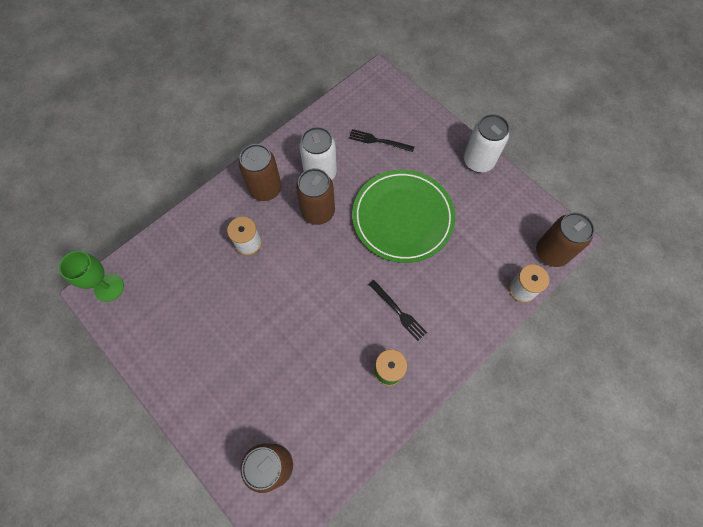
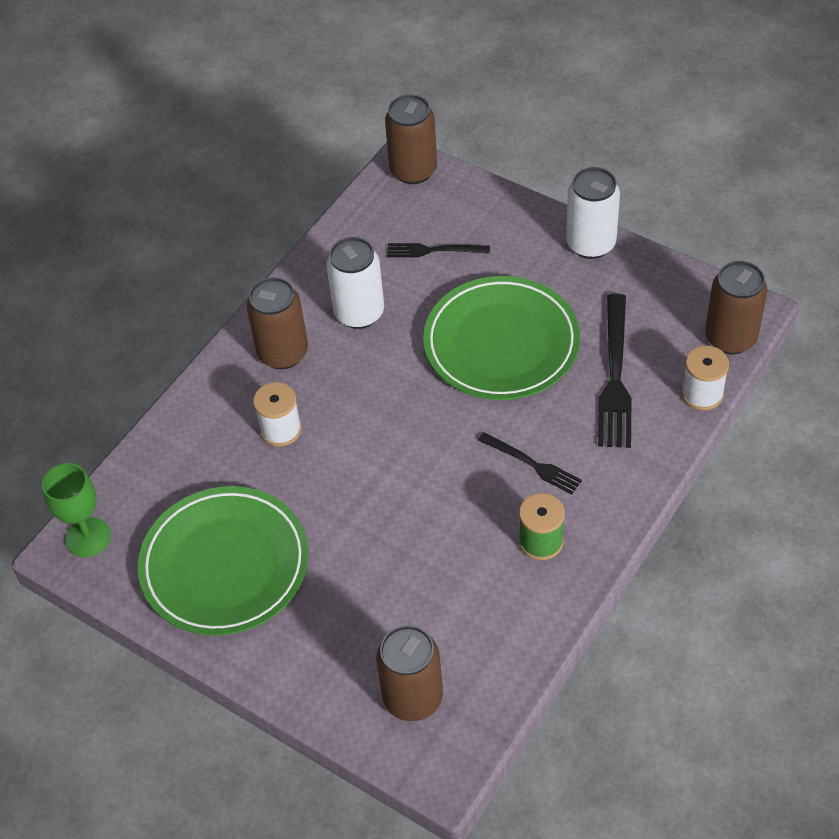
camera: 10 degrees left, 15 degrees down
brown can [296,168,335,225] -> brown can moved to [385,94,437,184]
none -> green plate [138,486,308,636]
none -> black fork [598,294,632,448]

